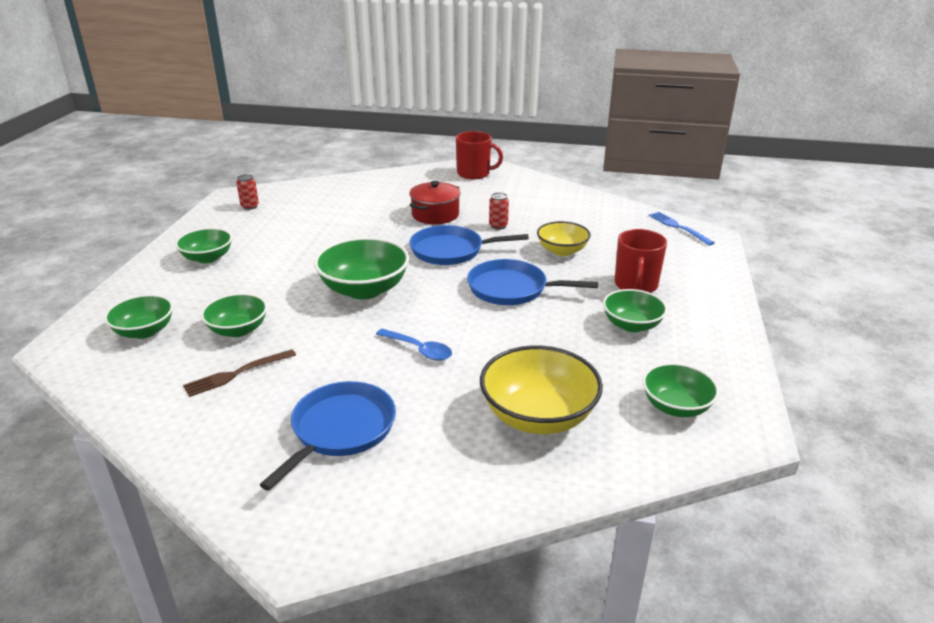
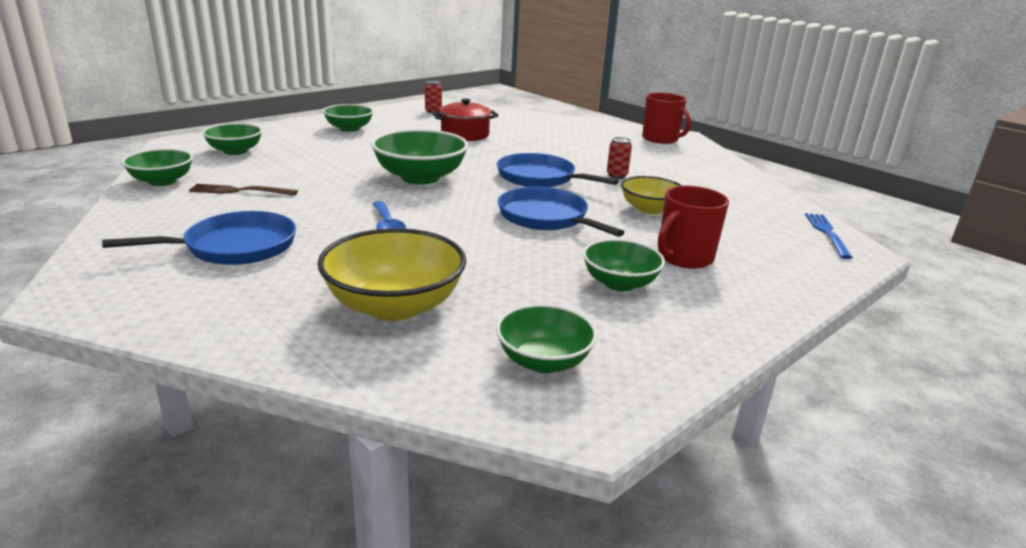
camera: 35 degrees right, 5 degrees down
green bowl [201,293,267,337] -> green bowl moved to [122,149,193,186]
red pot [409,181,461,224] -> red pot moved to [432,98,498,141]

